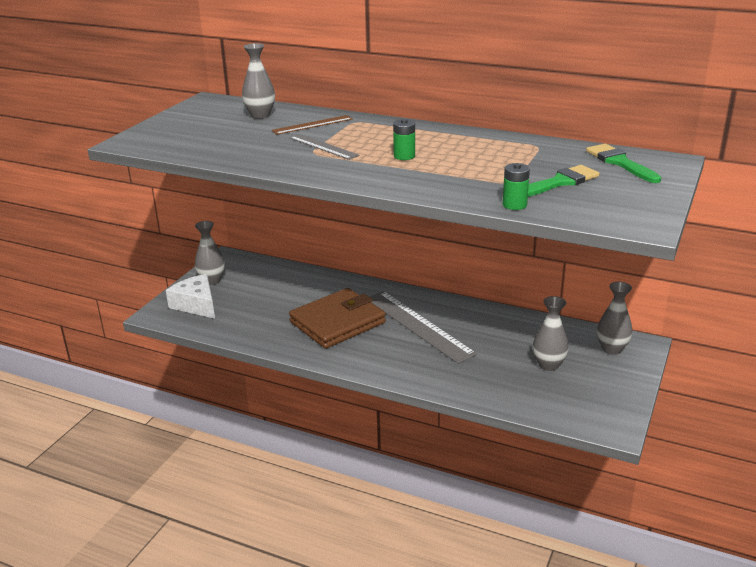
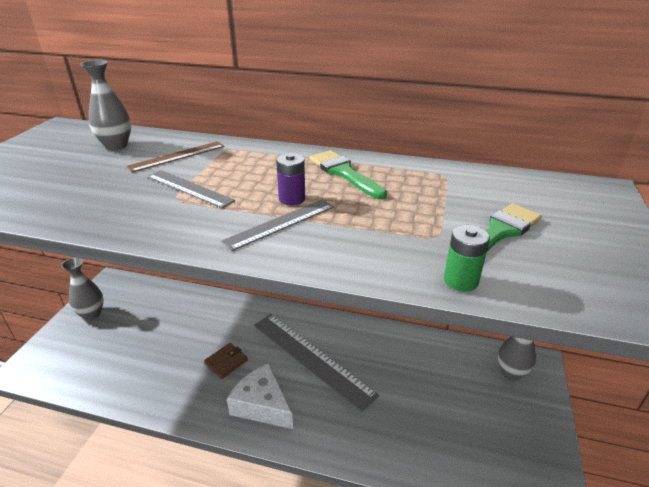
camera: 10 degrees left, 5 degrees up
white cheese [166,274,215,319] -> white cheese moved to [227,363,293,429]
brown wallet [289,288,386,349] -> brown wallet [204,343,248,379], size x0.42
green battery [393,119,415,160] -> purple battery [276,153,305,205]
grey vase [533,296,569,371] -> none
green brush [586,144,661,183] -> green brush moved to [310,150,387,199]
none -> grey ruler [221,199,334,251]

